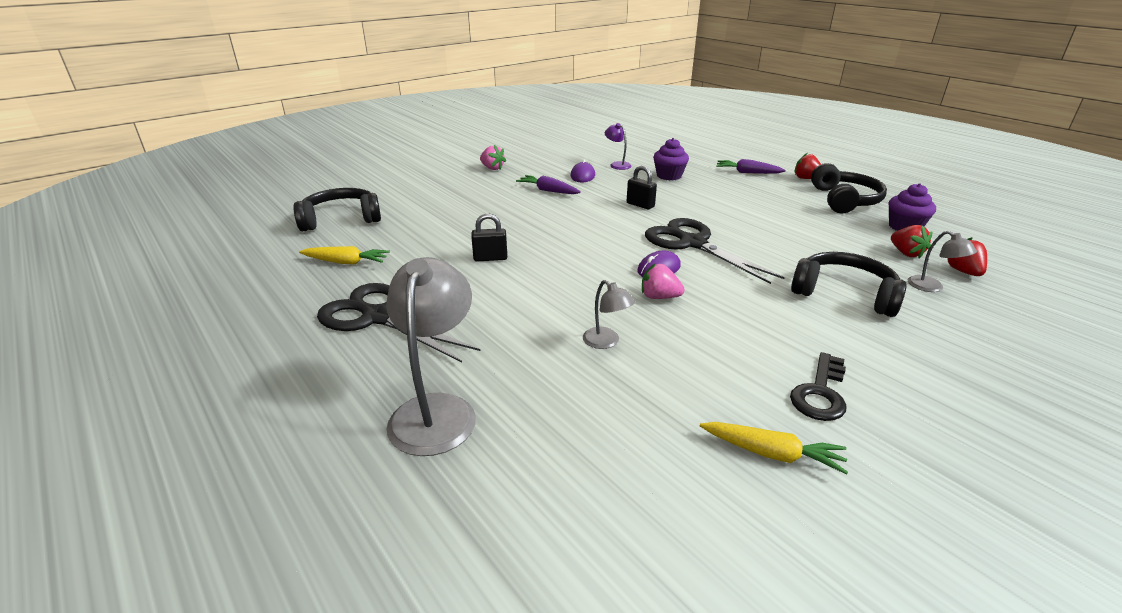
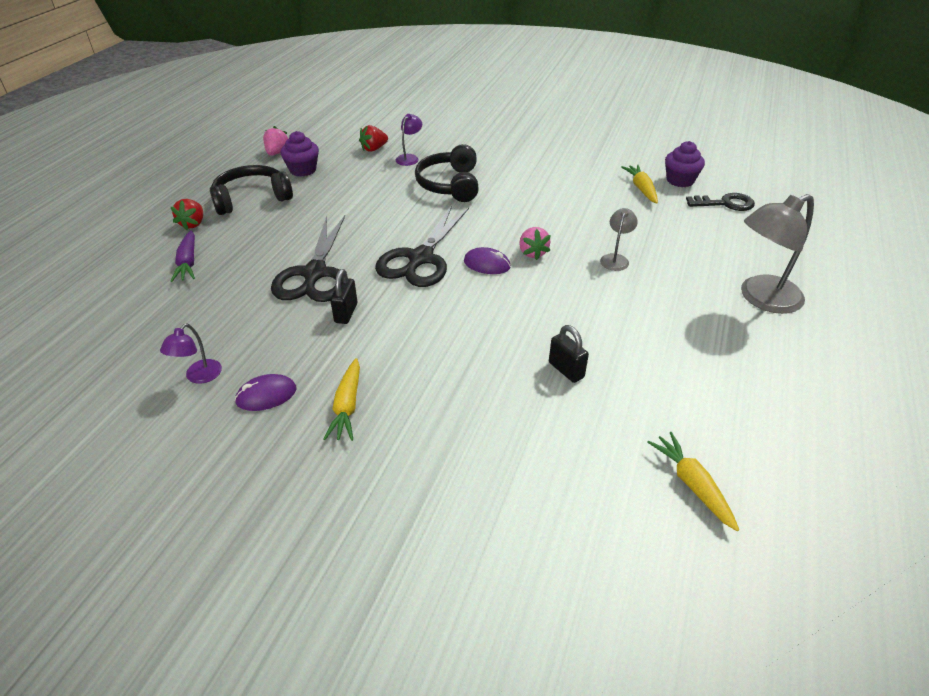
camera: 120 degrees left, 10 degrees up
black headphones [293,188,381,231] -> none
black scissors [317,283,480,363] -> black scissors moved to [271,215,345,302]
pink strawberry [480,145,506,170] -> pink strawberry moved to [263,126,288,156]
purple carrot [516,175,581,194] -> yellow carrot [324,358,360,441]
purple cupcake [653,138,689,180] -> purple cupcake moved to [665,141,705,187]
black key [790,352,847,421] -> black key moved to [686,193,755,211]
red strawberry [891,225,932,258] -> none
grey lamp [908,231,977,292] -> purple lamp [396,114,422,166]

